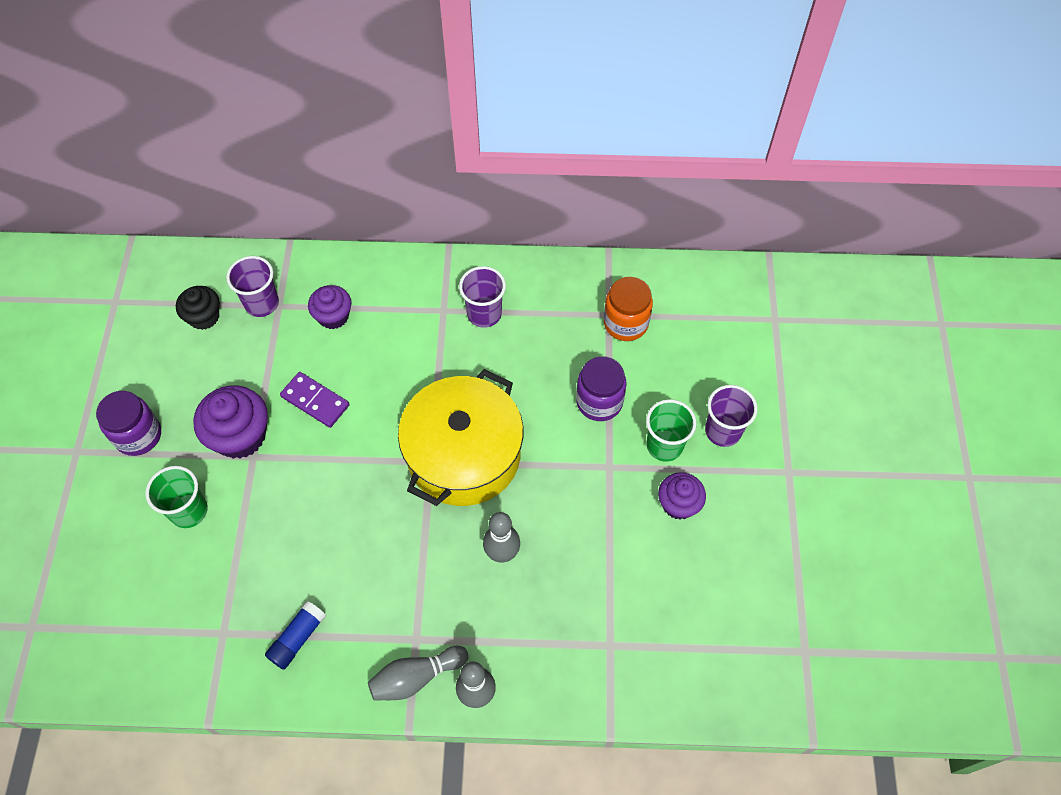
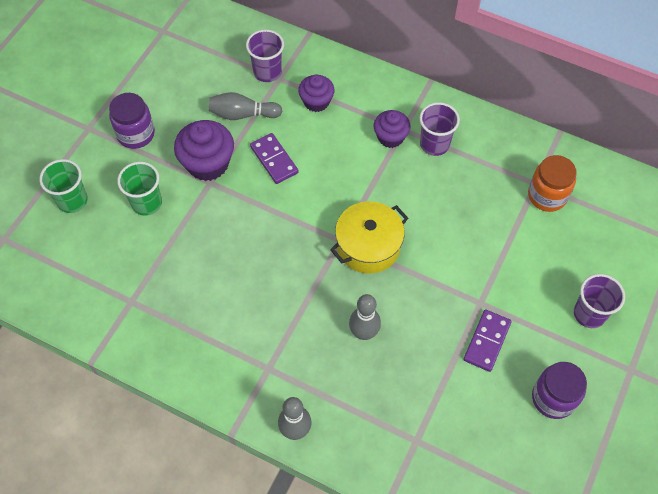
camera: 25 degrees right, 0 degrees up
black cupcake [176,286,220,330] -> none
blue glue stick [265,601,326,670] -> none
grey bowling pin [368,646,468,701] -> grey bowling pin moved to [209,92,282,120]
yellow pot [398,369,524,506] -> yellow pot [330,201,408,274], size x0.66
purple jar [576,356,627,421] -> purple jar moved to [532,362,587,419]
green cup [646,399,696,462] -> green cup moved to [39,159,88,213]
purple cupcake [658,472,706,520] -> purple cupcake moved to [374,110,411,148]
none -> purple domino [463,309,512,372]

